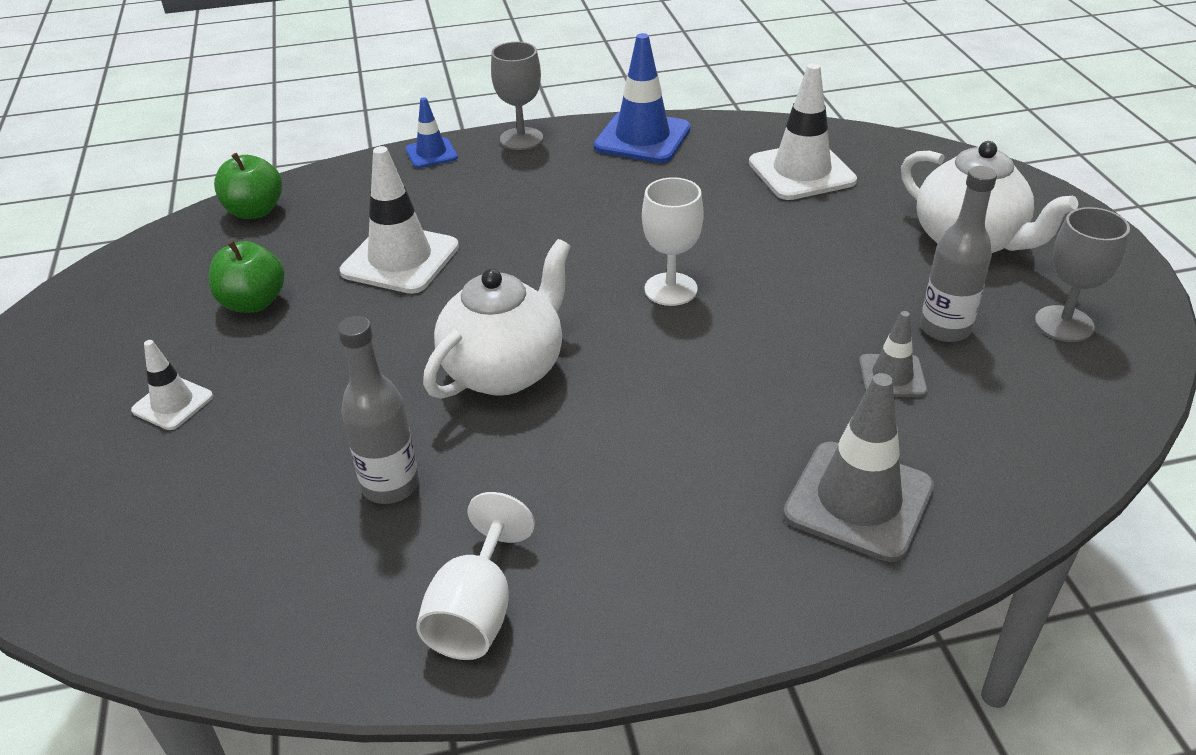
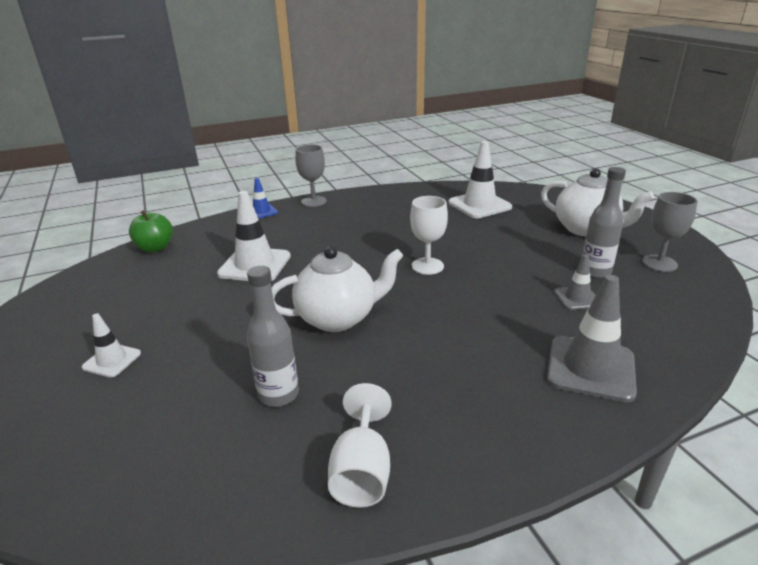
camera: 10 degrees left, 10 degrees down
green apple [209,241,285,313] -> none
white teapot [423,239,571,399] -> white teapot turned 45 degrees clockwise [271,246,404,332]
blue traffic cone [594,33,691,163] -> none

